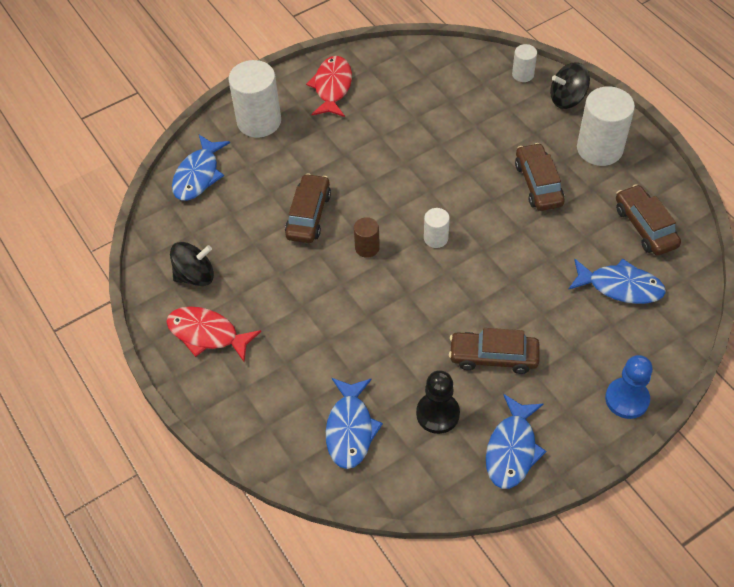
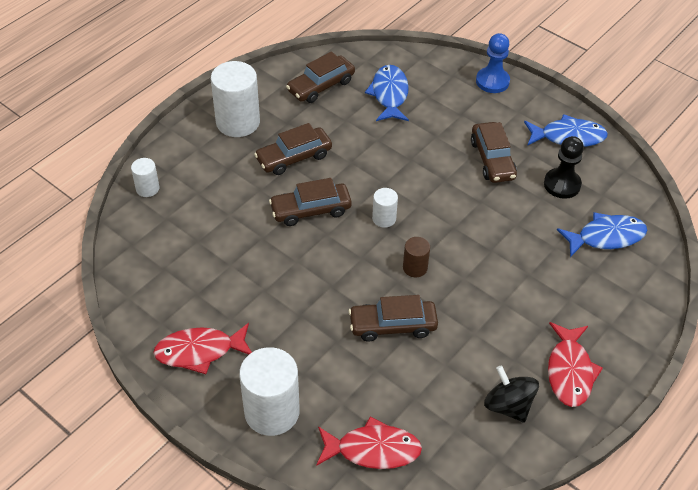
camera: 110 degrees left, 5 degrees down
blue fish [172,135,230,201] -> red fish [316,416,422,469]
black spinning top [550,62,590,109] -> none
none -> brown car [269,178,352,226]

